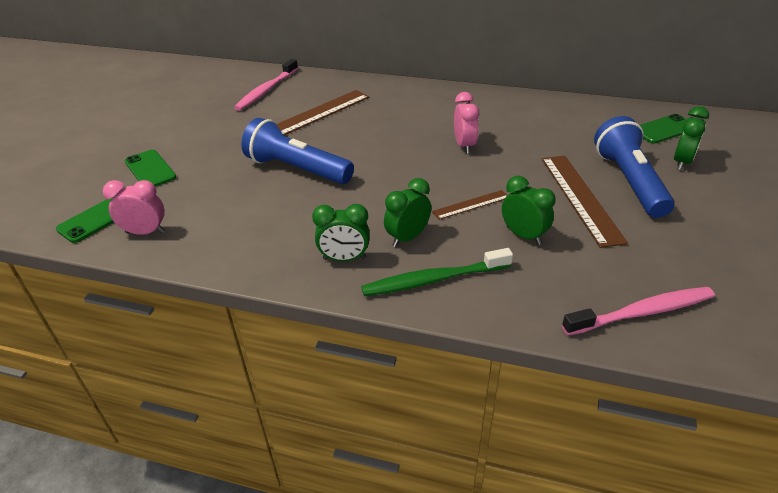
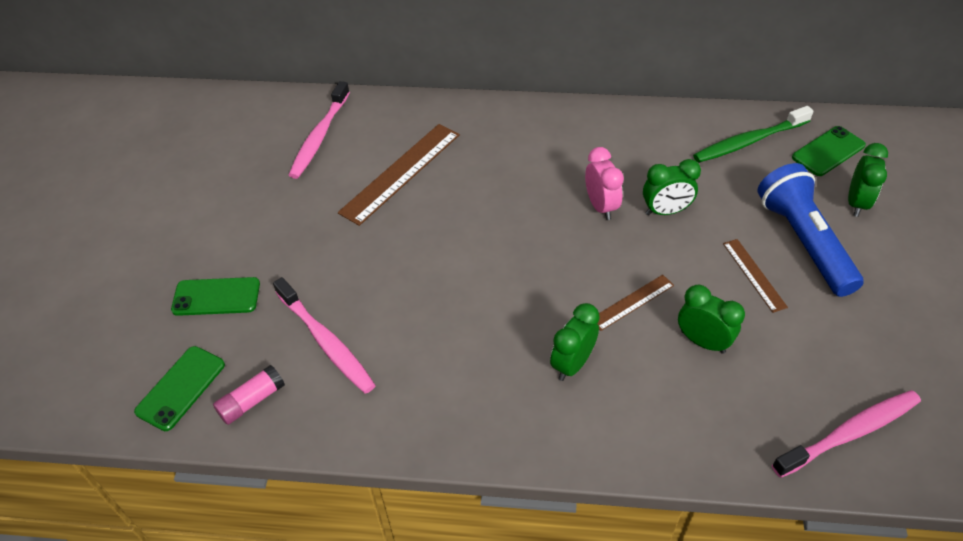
camera: 10 degrees left, 10 degrees up
pink clock [103,180,165,235] -> pink glue stick [213,365,285,425]
green phone [125,150,176,187] -> green phone turned 45 degrees counterclockwise [171,277,260,316]
blue flashlight [241,118,354,184] -> none
green clock [312,204,369,261] -> green clock moved to [643,159,701,215]
green toothbrush [361,248,513,296] -> green toothbrush moved to [693,106,814,163]
brown ruler [542,156,628,248] -> brown ruler [723,239,788,313], size x0.54
none -> pink toothbrush [273,277,376,394]

